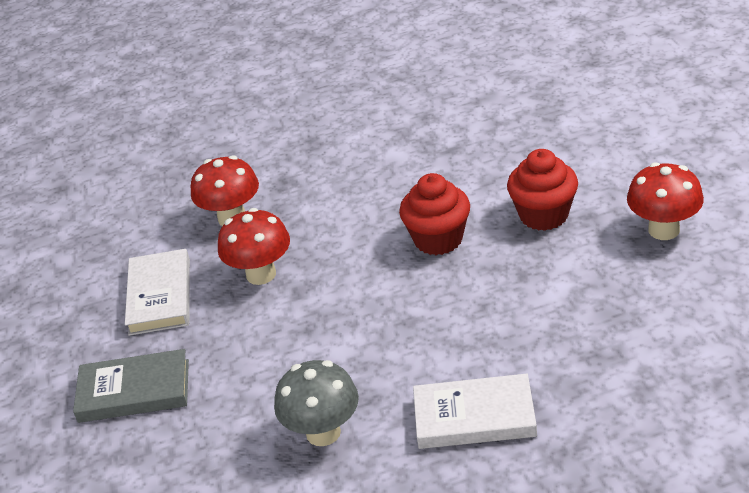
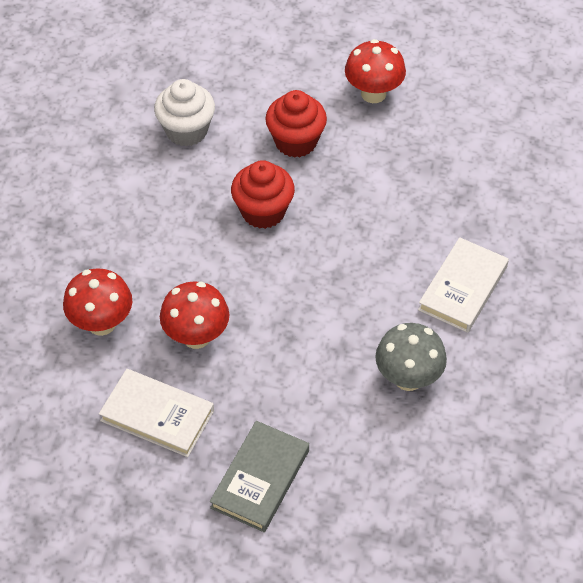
camera: 65 degrees left, 15 degrees up
none -> white cupcake [154,79,215,146]

